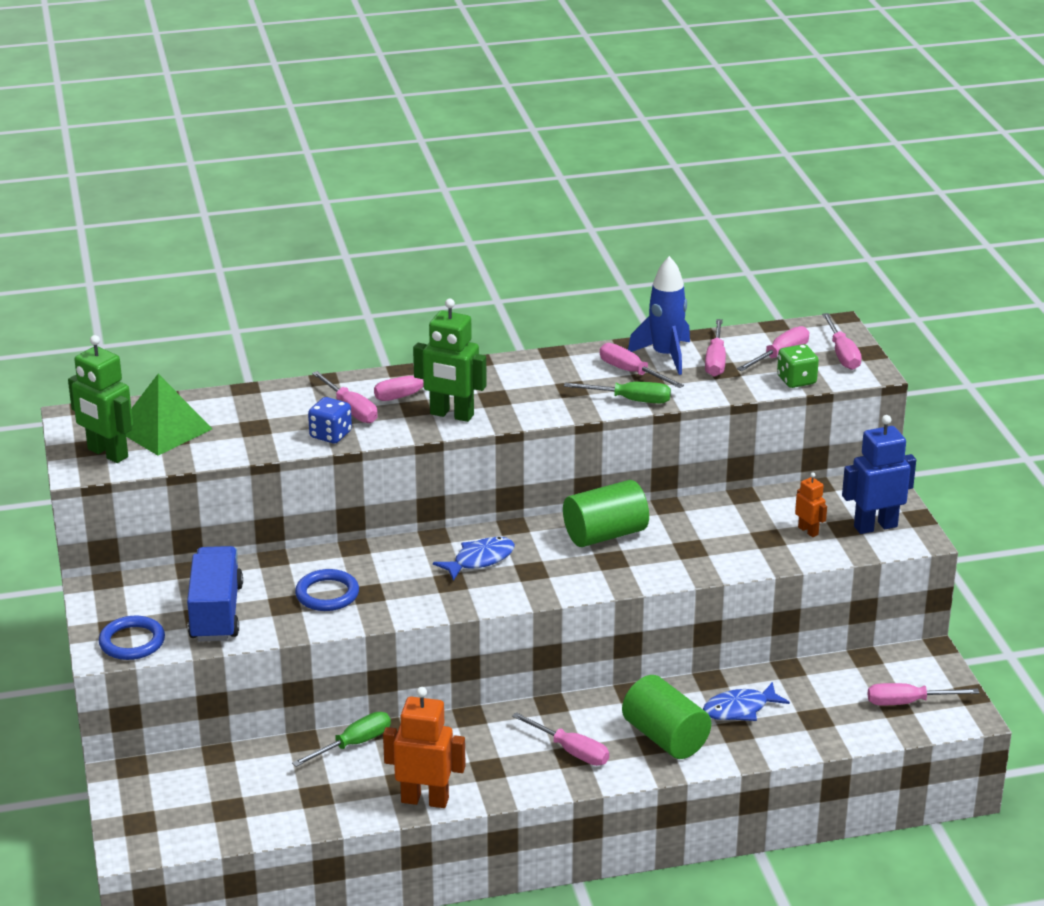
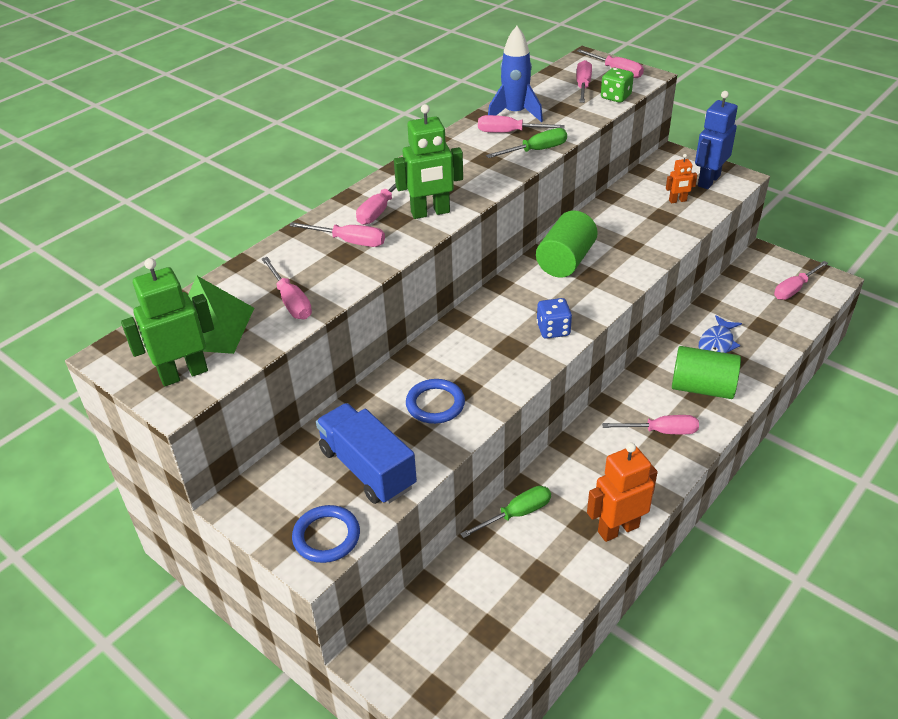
camera: 35 degrees left, 10 degrees up
green robot [68,335,133,463] -> green robot turned 150 degrees clockwise [121,258,214,386]
green screwdriver [292,712,391,767] -> green screwdriver turned 45 degrees clockwise [460,486,551,538]
blue dice [308,397,352,443] -> blue dice moved to [536,298,572,339]
blue fish [433,537,515,581] -> none
pink screwdriver [705,319,726,377] -> pink screwdriver moved to [262,257,312,319]
orange robot [795,472,827,537] -> orange robot turned 150 degrees clockwise [666,154,697,203]

